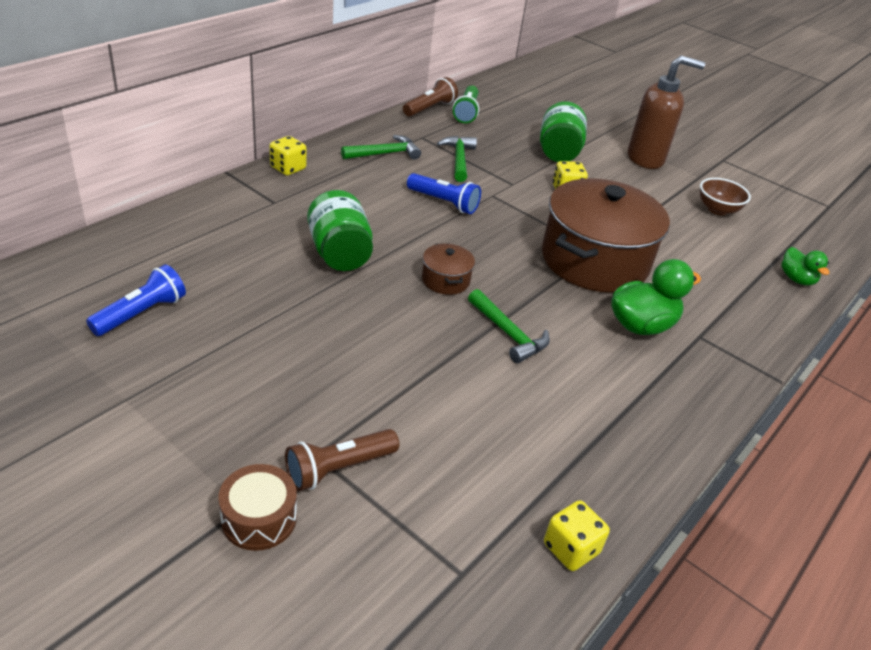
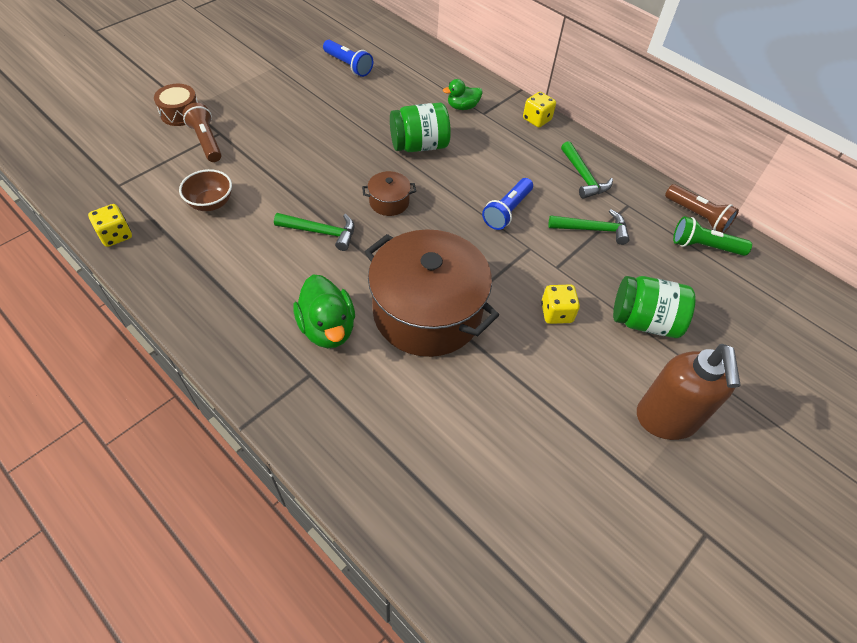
camera: 95 degrees right, 15 degrees up
green hammer [468,289,550,363] -> green hammer turned 135 degrees counterclockwise [274,213,354,251]
brown bowl [700,178,751,215] -> brown bowl moved to [179,169,232,211]
green duck [782,247,829,286] -> green duck moved to [443,79,482,110]

